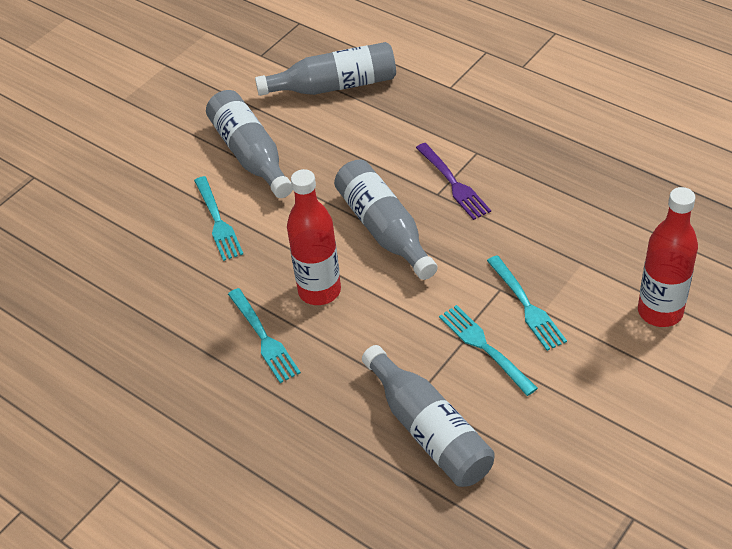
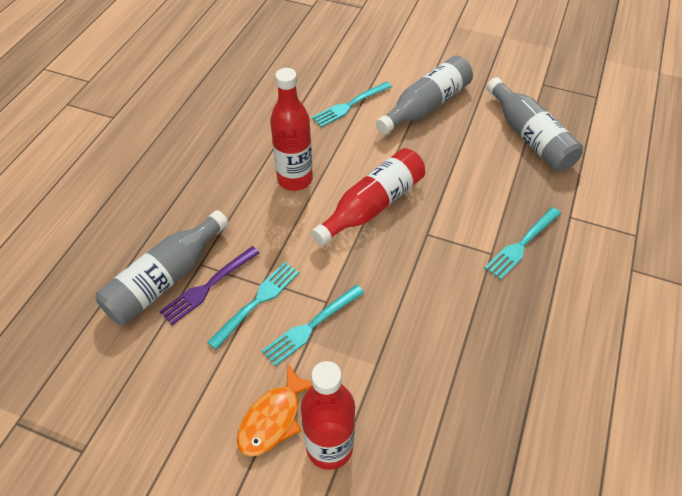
camera: 70 degrees right, 5 degrees up
turquoise fork [228,288,301,383] -> turquoise fork moved to [485,207,561,280]
grey bottle [334,160,438,280] -> red bottle [311,148,425,246]
purple fork [416,143,491,220] -> purple fork moved to [159,246,260,325]
none -> orange fish [237,364,313,457]

